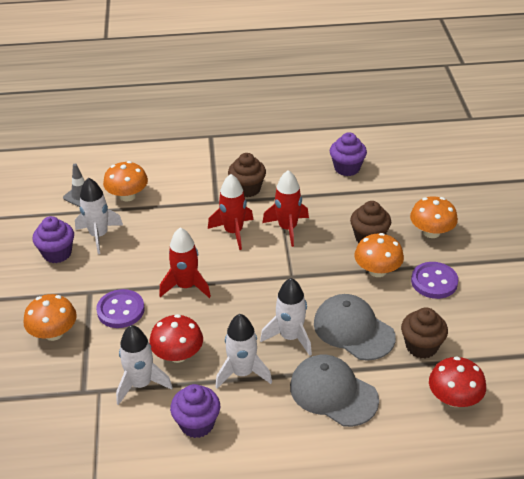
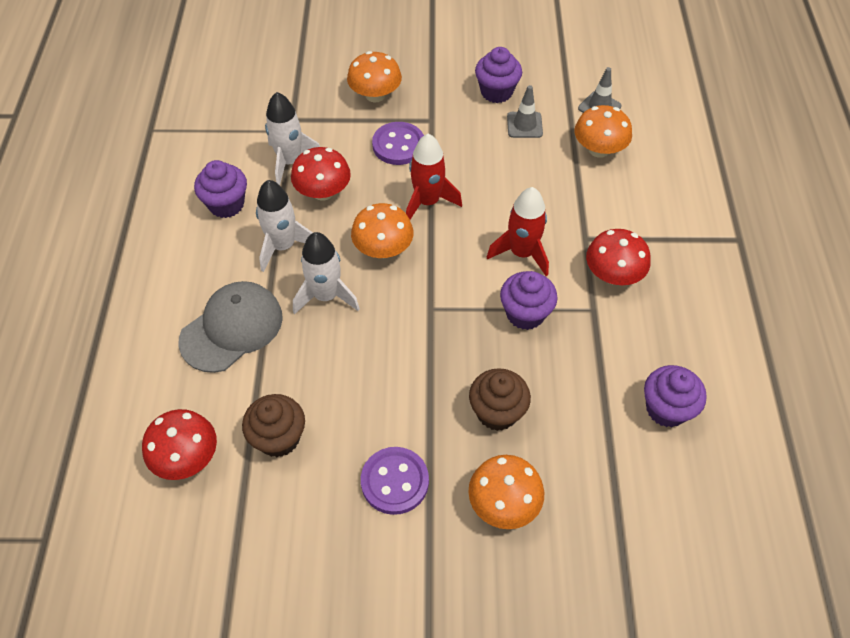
camera: 95 degrees right, 15 degrees up
white rocket [75,178,123,254] -> grey traffic cone [507,85,543,138]
brown cupcake [228,153,266,197] -> red mushroom [586,229,651,285]
red rocket [262,170,309,247] -> purple cupcake [500,271,558,330]
grey cap [314,294,396,361] -> none
orange mushroom [355,233,404,277] -> orange mushroom moved to [351,203,414,258]

